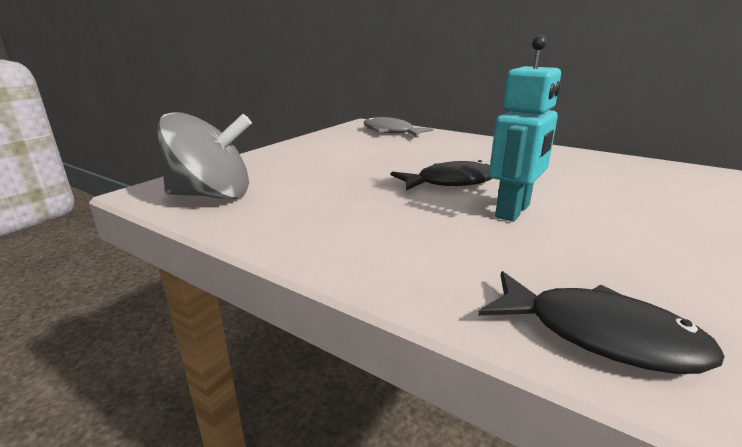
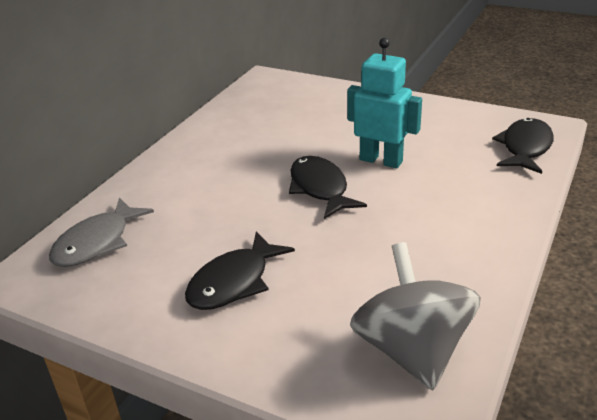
camera: 95 degrees left, 10 degrees up
none -> black fish [185,231,295,310]

